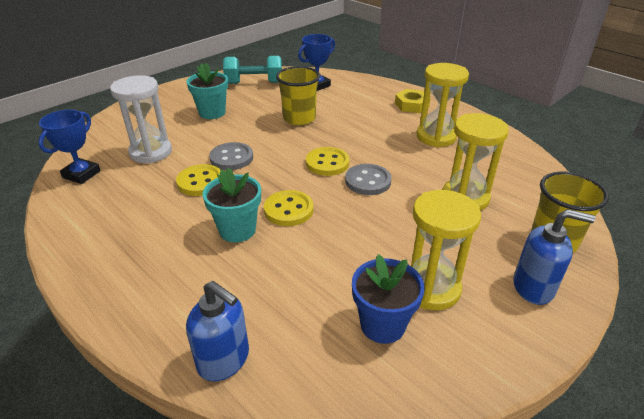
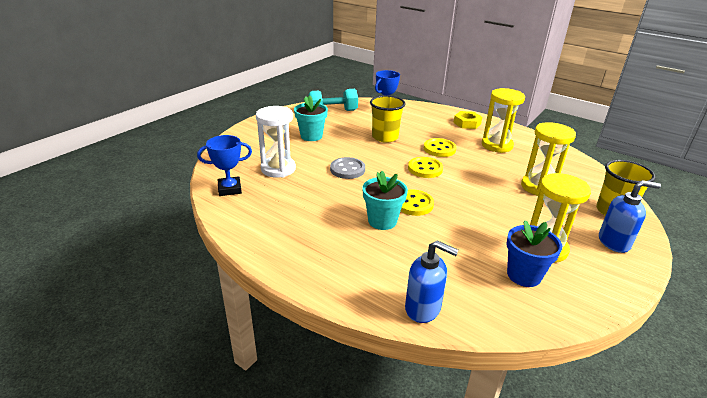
camera: 10 degrees left, 5 degrees down
blue trophy [38,110,101,184] -> blue trophy turned 60 degrees clockwise [197,135,252,196]
yellow button [176,164,221,196] -> yellow button moved to [424,138,457,157]
grey button [345,164,392,195] -> none

